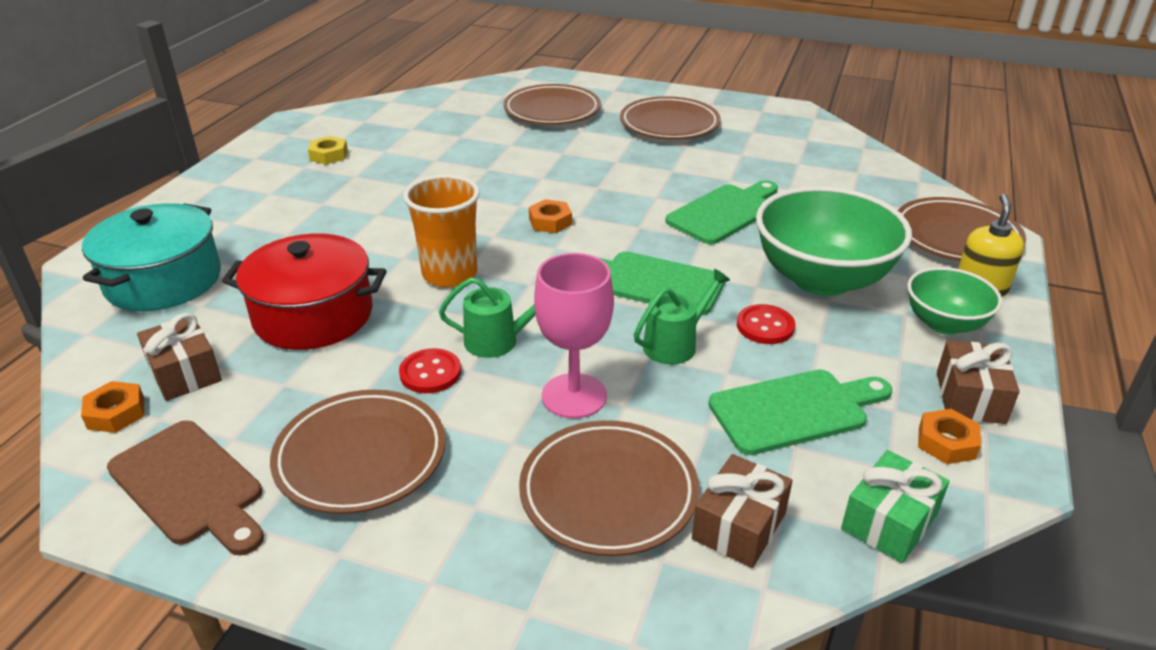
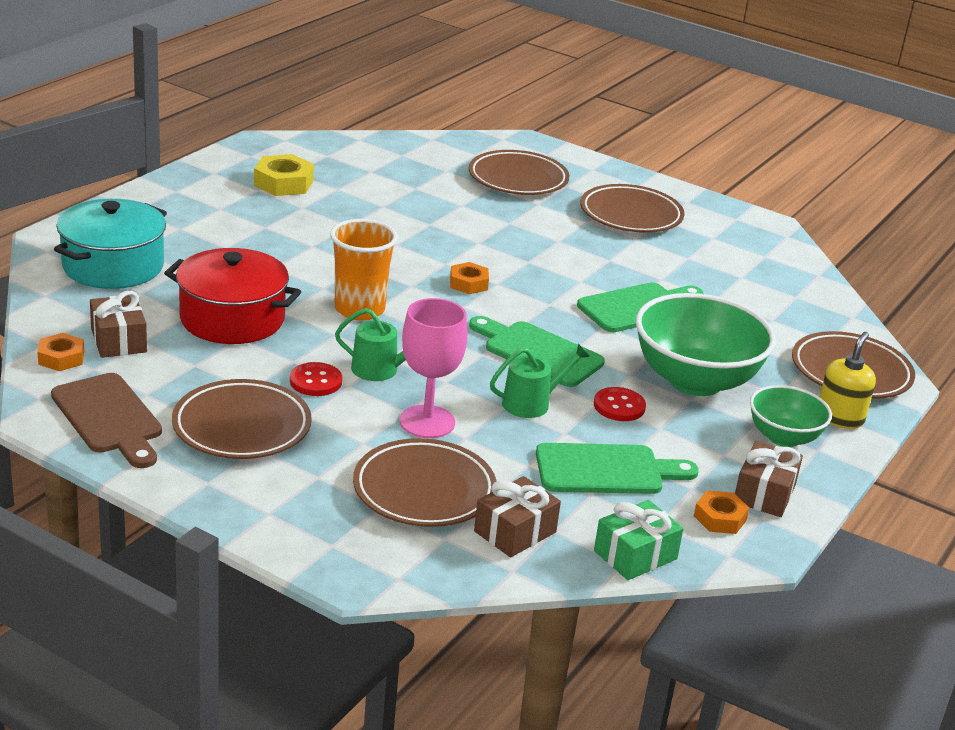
camera: 10 degrees right, 5 degrees down
yellow nut [308,136,348,165] -> yellow nut [254,154,314,196], size x1.56

